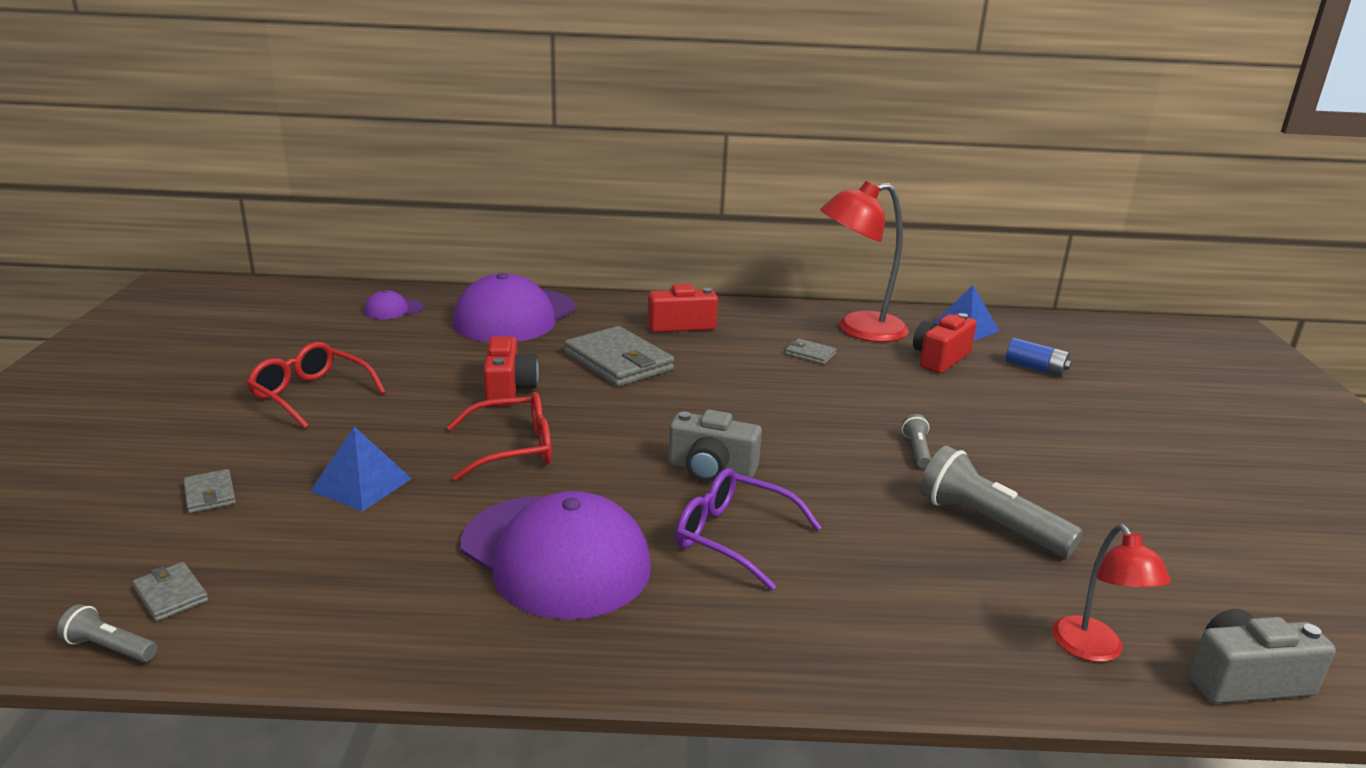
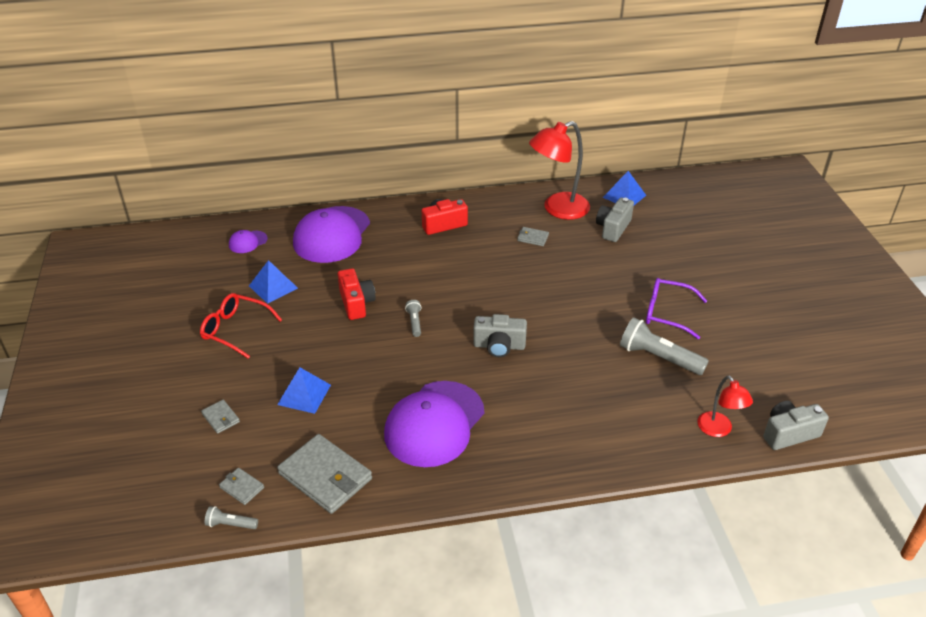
camera: 10 degrees left, 15 degrees up
red glasses [447,392,552,481] -> none
purple cap [461,491,651,620] -> purple cap turned 90 degrees clockwise [384,381,484,467]
grey wallet [564,326,674,387] -> grey wallet moved to [277,434,372,514]
purple glasses [675,468,822,591] -> purple glasses moved to [646,278,707,339]
grey flashlight [902,414,931,469] -> grey flashlight moved to [405,300,421,337]
red camera [913,313,977,373] -> grey camera [596,198,634,242]
blue battery [1006,338,1071,377] -> none
none -> blue pyramid [249,260,298,304]

